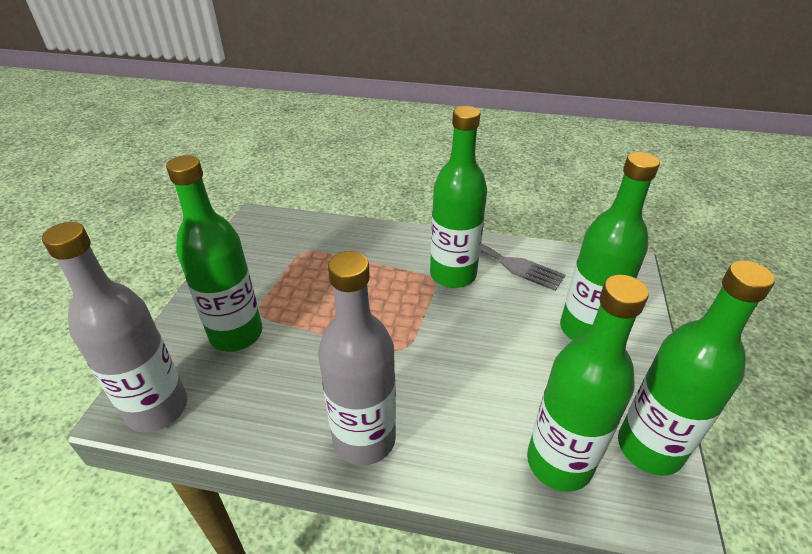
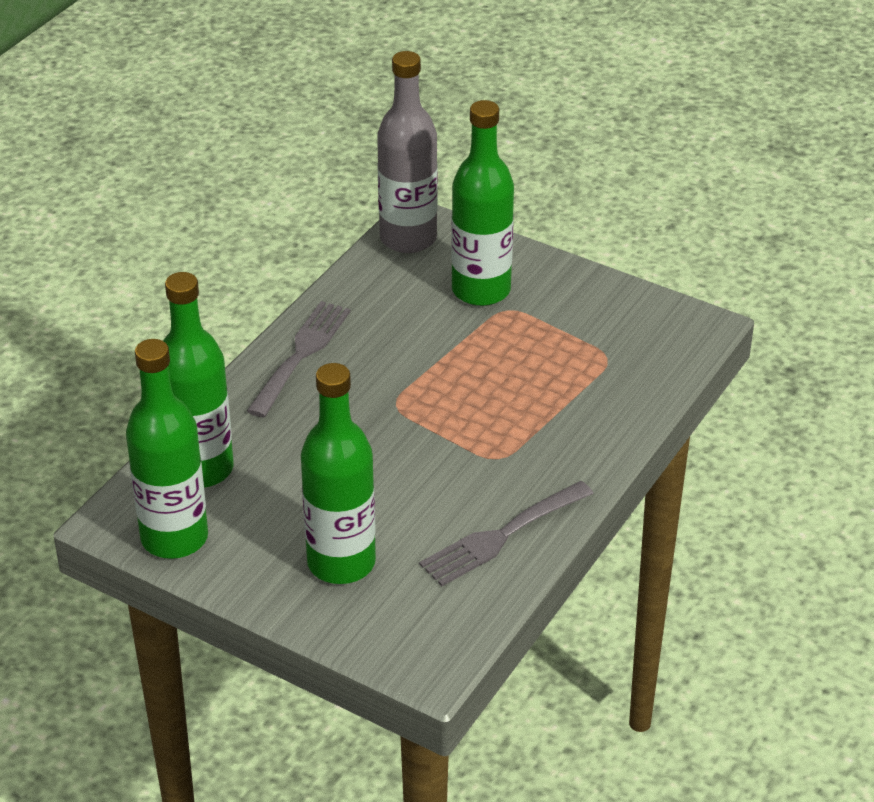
camera: 110 degrees right, 0 degrees up
grey bottle [318,251,396,466] -> grey fork [247,301,351,417]
green bottle [430,106,487,288] -> none

